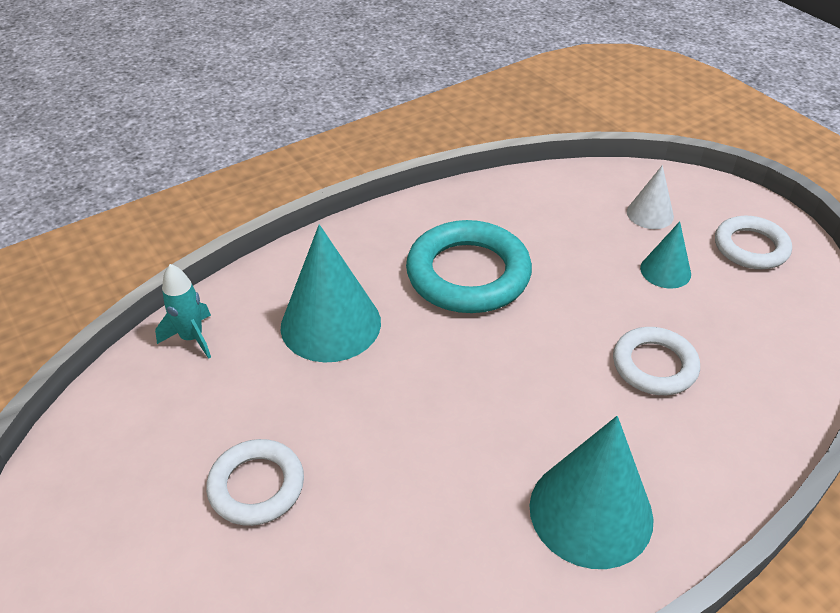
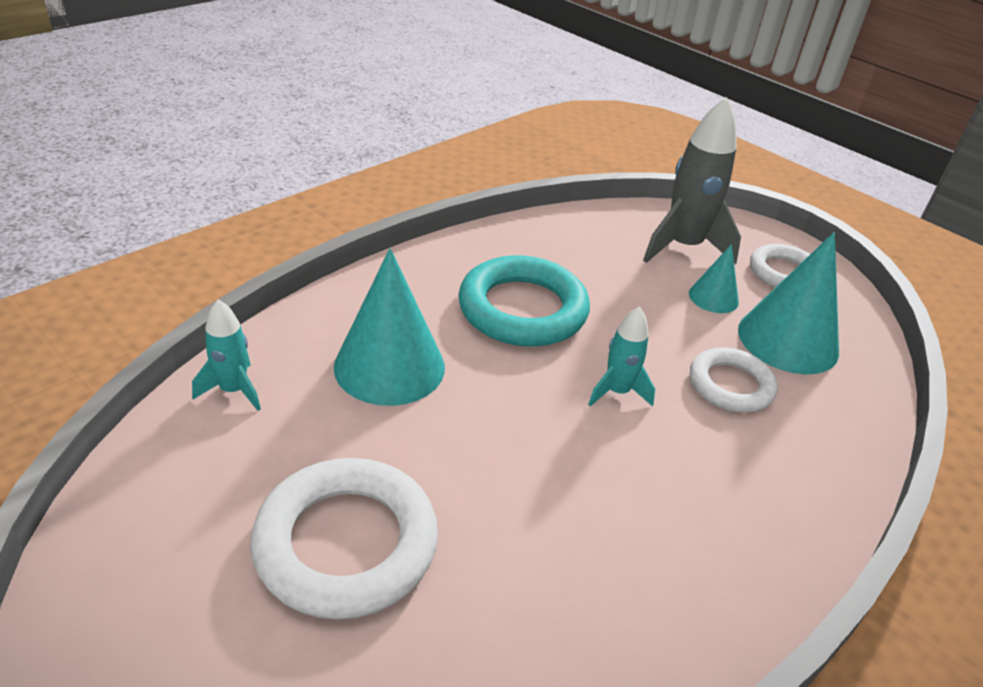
camera: 15 degrees left, 5 degrees down
white ring [206,439,304,526] -> white ring [250,458,438,620], size x1.63
turquoise cone [529,416,654,569] -> turquoise cone moved to [738,232,839,374]
white cone [627,165,674,229] -> grey rocket [643,97,741,265]
none -> turquoise rocket [588,306,655,407]

